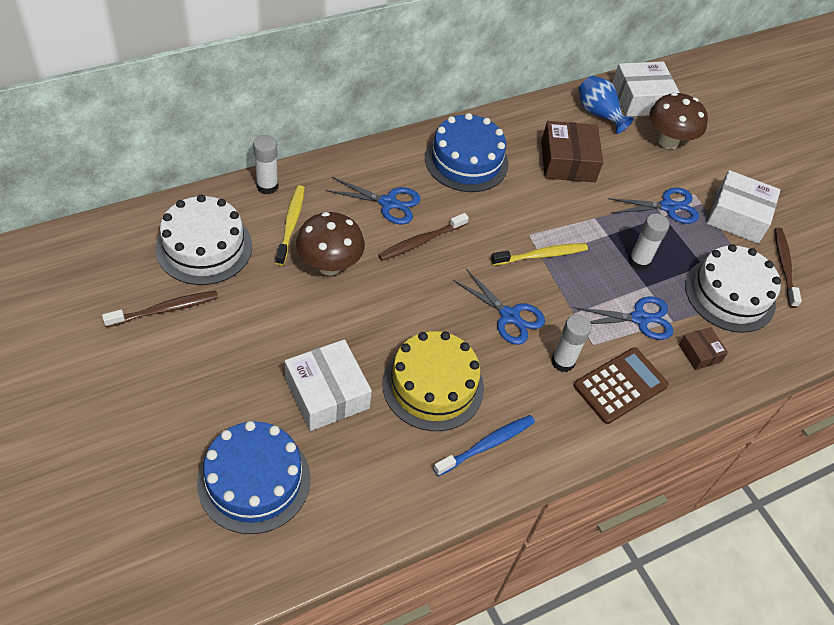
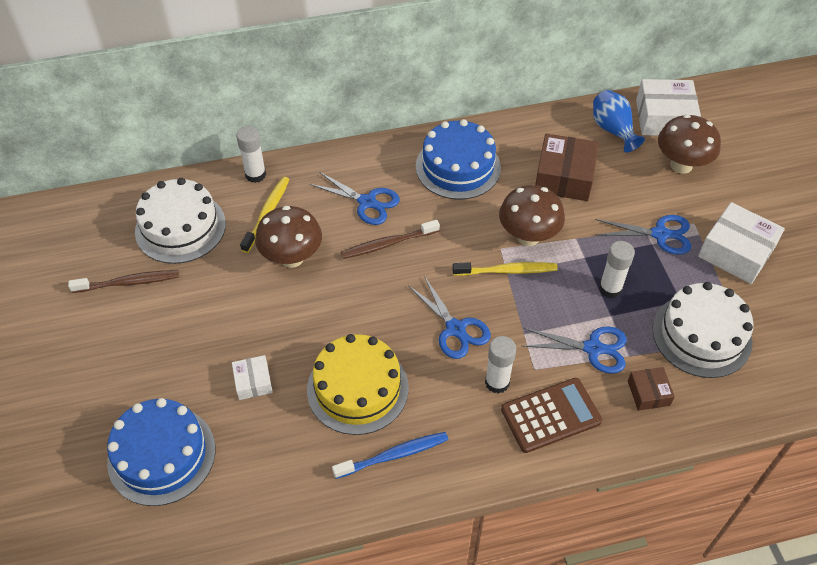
camera: 20 degrees right, 0 degrees up
white box [285,339,372,431] -> white box [232,355,273,400], size x0.54
brown toothbrush [775,227,802,308] -> none
none -> brown mushroom [499,185,565,246]

